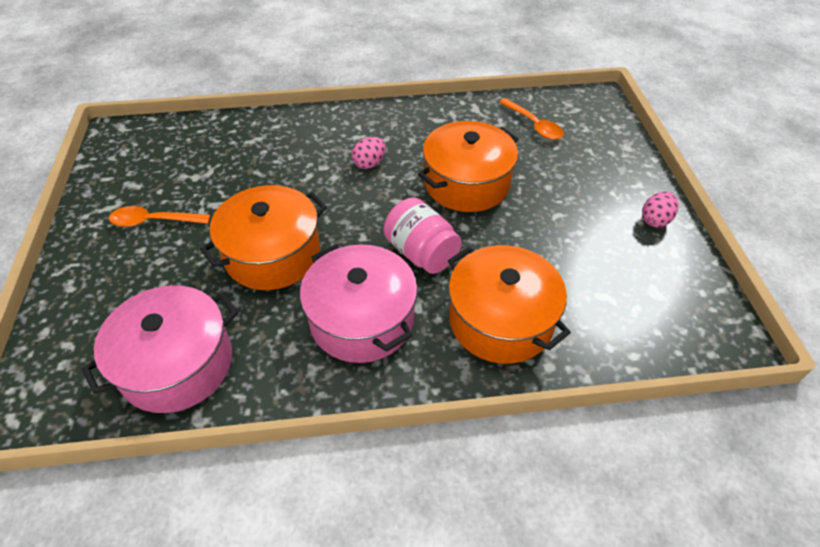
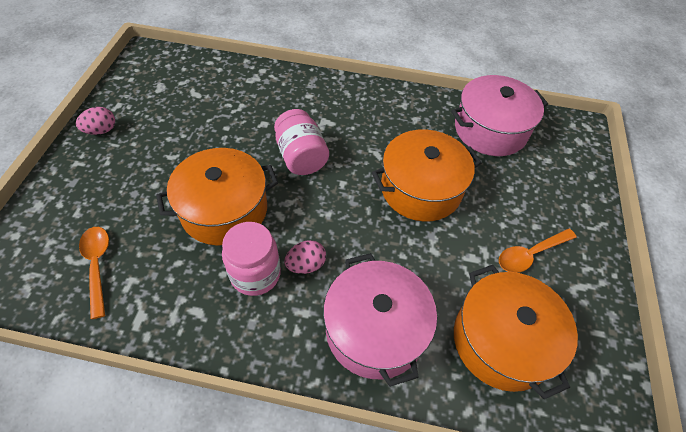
camera: 165 degrees left, 5 degrees up
orange spoon [109,206,210,227] -> orange spoon turned 135 degrees clockwise [499,228,577,273]
pink pot [300,244,418,363] -> pink pot moved to [323,253,437,387]
orange pot [448,245,571,364] -> orange pot moved to [454,265,578,399]
none -> pink jar [222,222,281,296]

